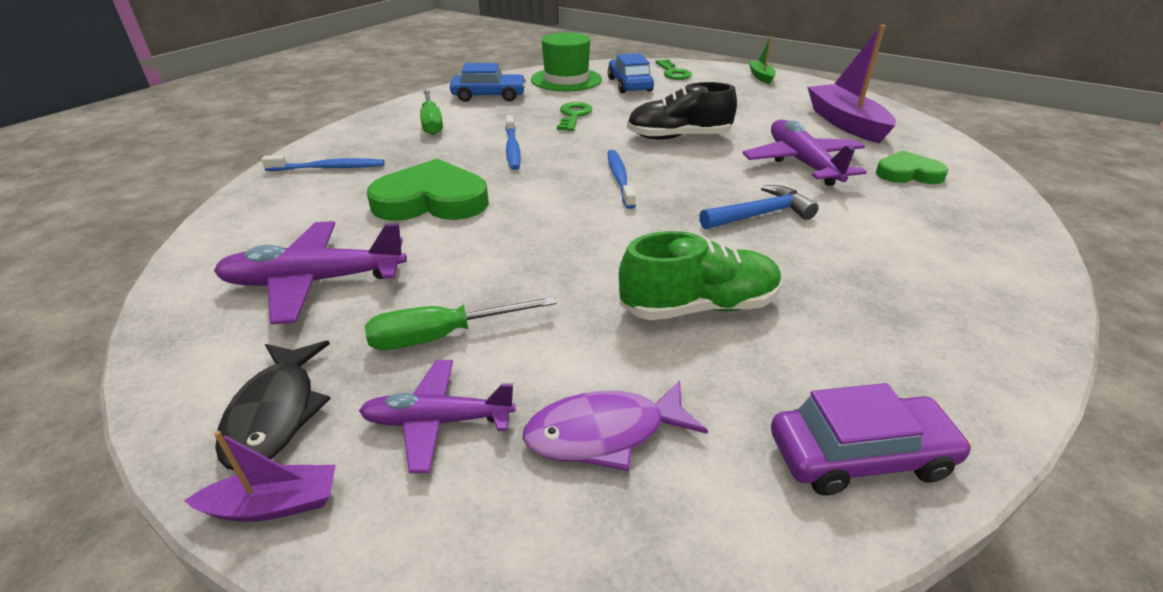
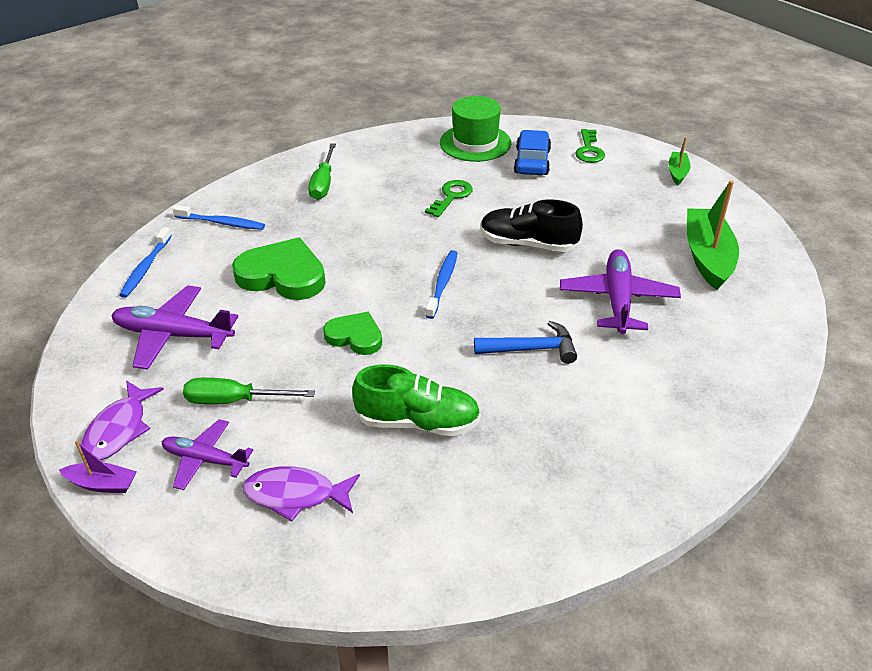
camera: 20 degrees right, 5 degrees up
black fish [215,341,331,470] -> purple fish [81,381,164,460]
blue car [450,63,526,102] -> none
blue toothbrush [505,115,521,170] -> blue toothbrush moved to [119,227,172,298]
purple car [771,383,972,496] -> none
purple boat [807,25,896,143] -> green boat [687,180,739,290]
green heart [876,150,948,184] -> green heart moved to [323,312,382,355]

